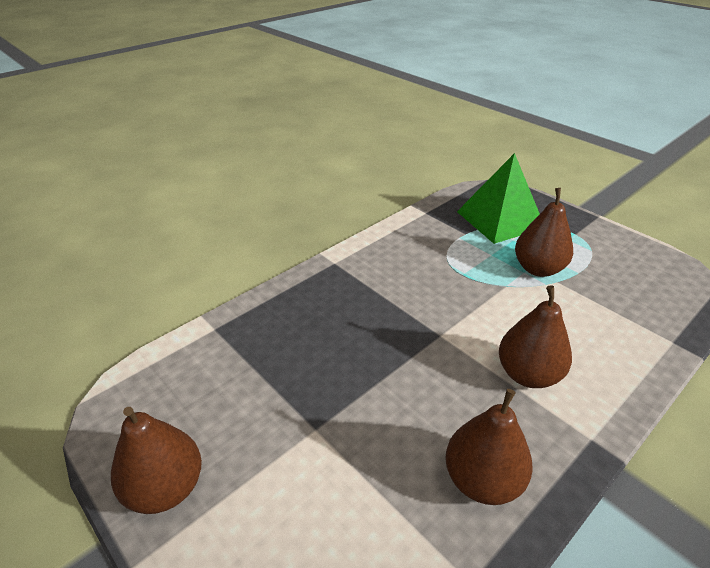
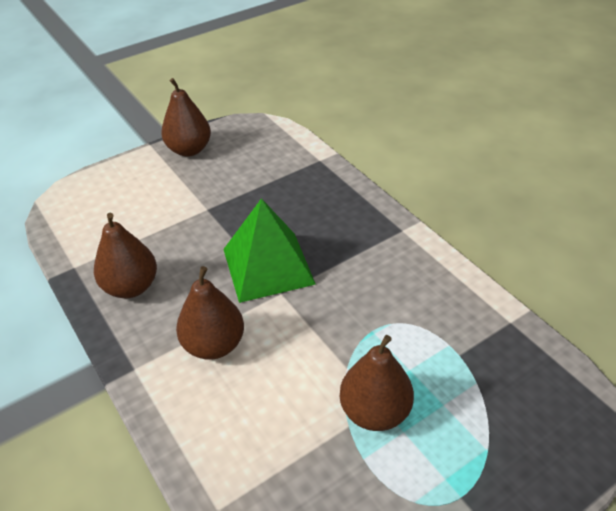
camera: 100 degrees right, 5 degrees up
green pyramid [457,153,540,244] -> green pyramid moved to [223,198,316,303]

